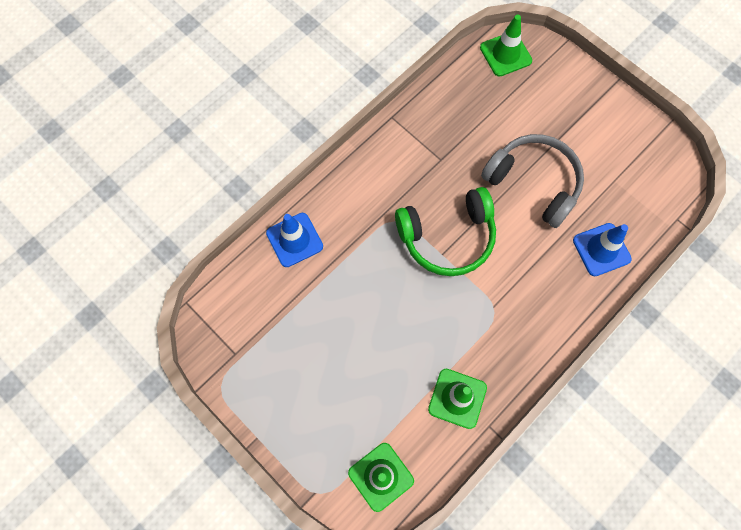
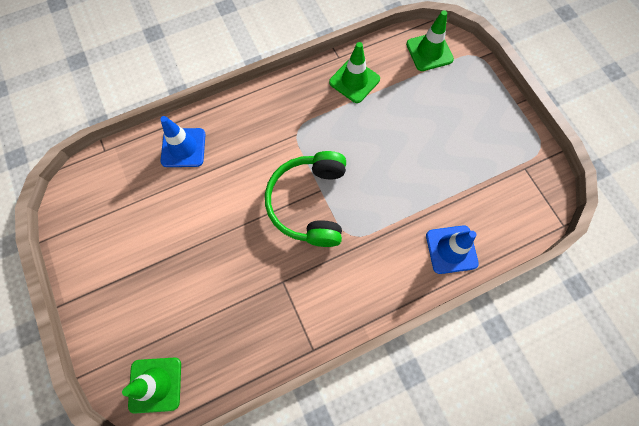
camera: 160 degrees left, 0 degrees up
green headphones [395,187,496,276] -> green headphones turned 90 degrees counterclockwise [265,151,346,247]
grey headphones [481,134,584,228] -> none

